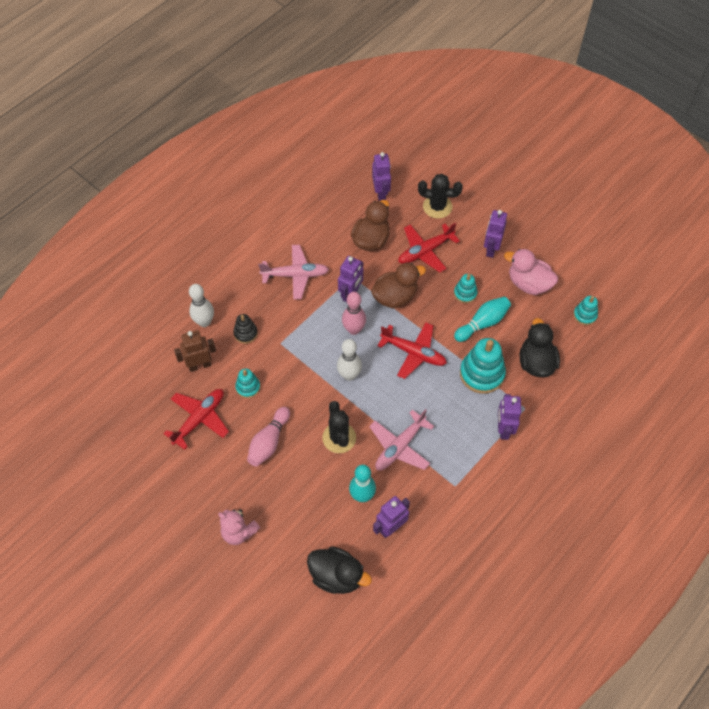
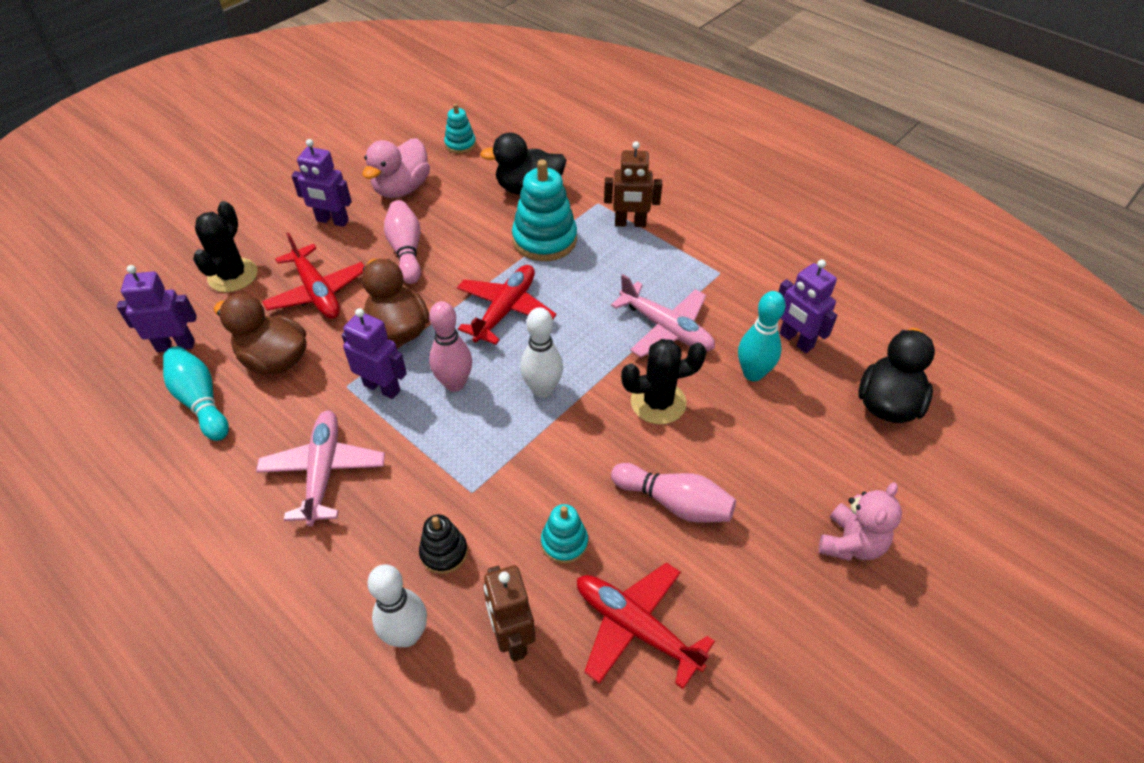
camera: 90 degrees left, 10 degrees down
turquoise stacking toy [454,274,478,303] -> pink bowling pin [384,200,421,284]
turquoise bowling pin [454,297,511,342] -> turquoise bowling pin moved to [163,346,229,441]
purple robot [498,394,521,440] -> brown robot [604,141,662,227]

